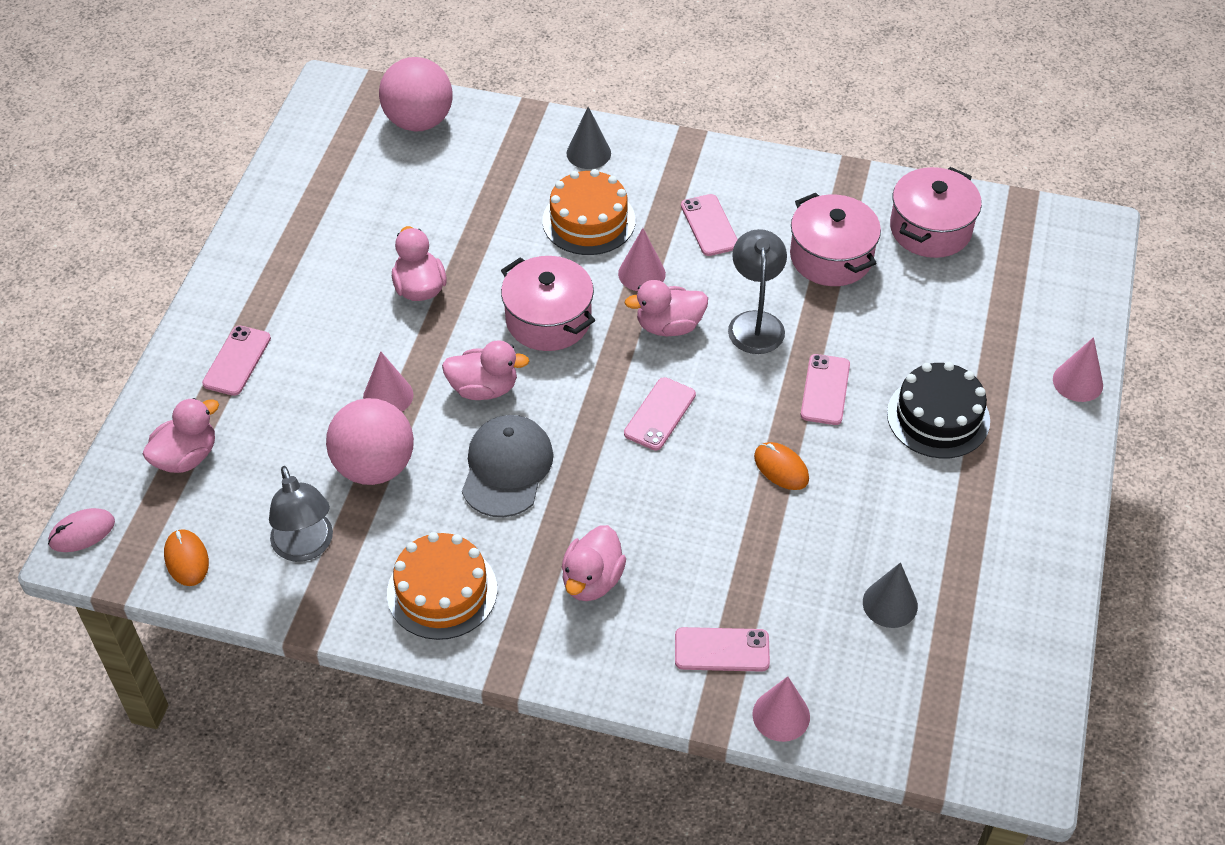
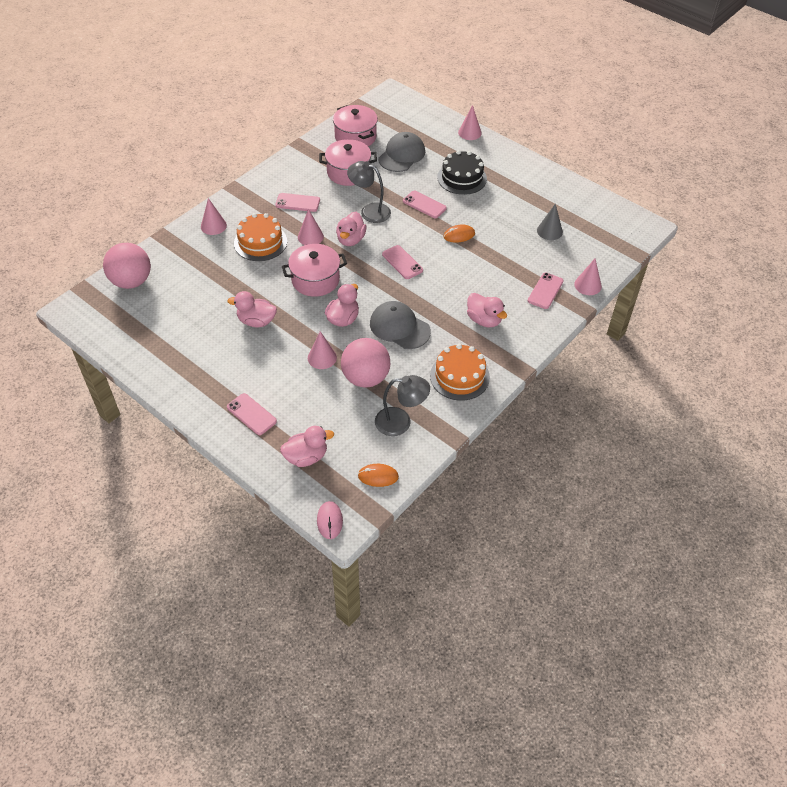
camera: 65 degrees left, 0 degrees up
pink duck [143,398,219,473] -> pink duck turned 90 degrees clockwise [280,426,334,467]
grey cone [566,107,611,169] -> pink cone [201,198,227,235]
none -> grey cap [378,132,425,172]

